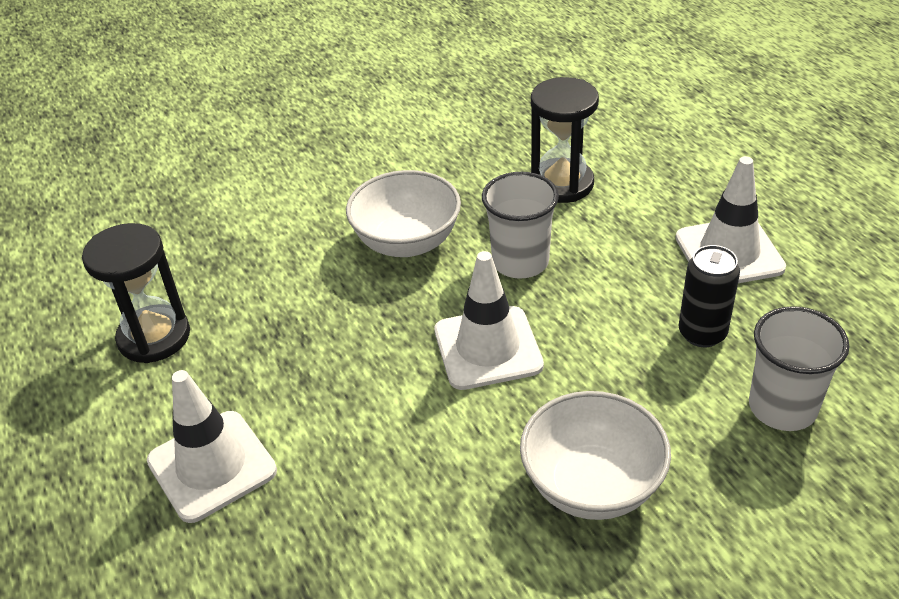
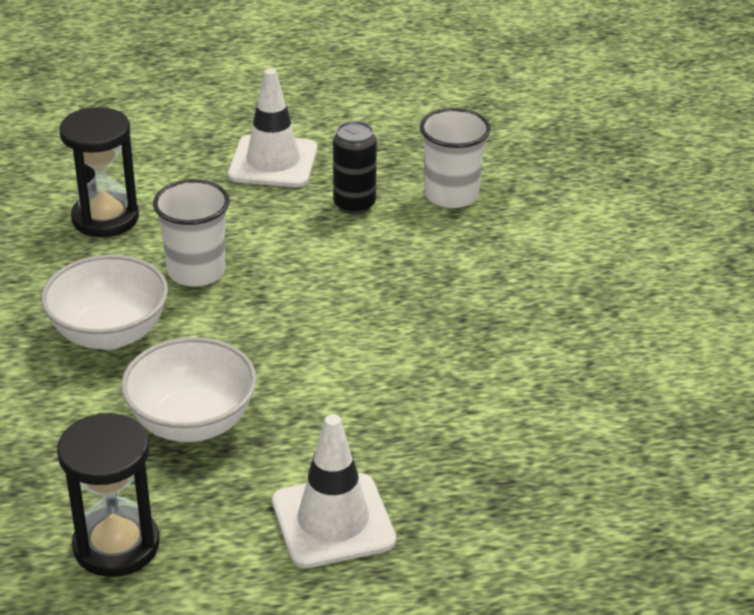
camera: 75 degrees left, 5 degrees down
white traffic cone [434,251,544,390] -> none
white bowl [520,391,671,520] -> white bowl moved to [121,337,257,442]

